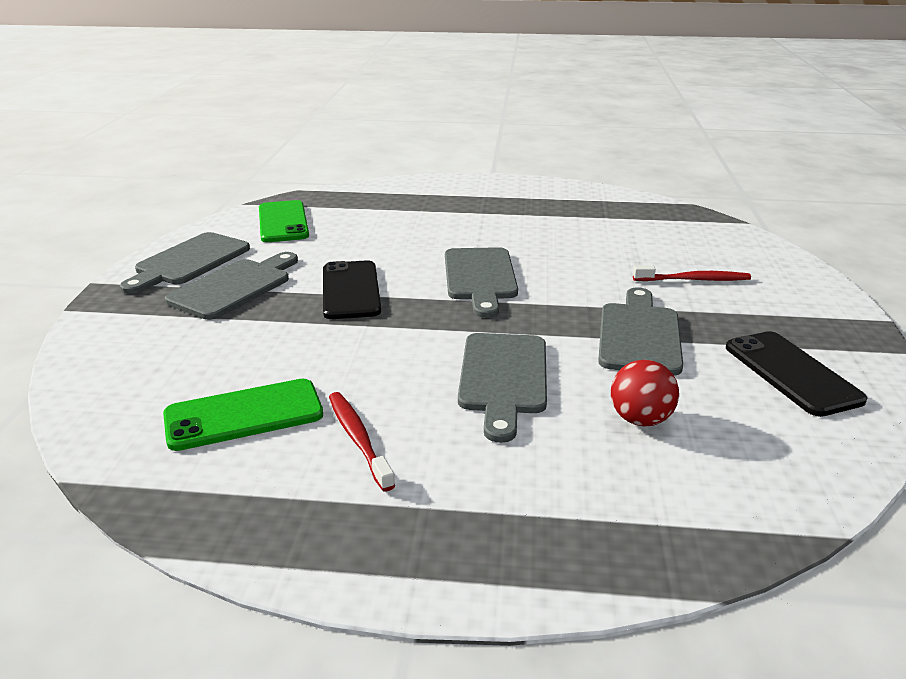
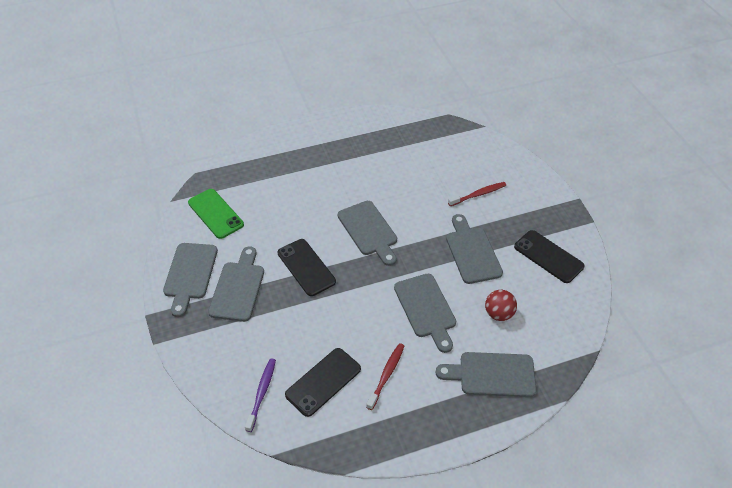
camera: 25 degrees left, 20 degrees up
green phone [163,379,323,451] -> black phone [285,348,361,417]
red toothbrush [329,392,395,492] -> red toothbrush turned 75 degrees clockwise [366,343,404,410]
none -> purple toothbrush [245,358,276,432]
none -> grey cutting board [435,352,537,397]

